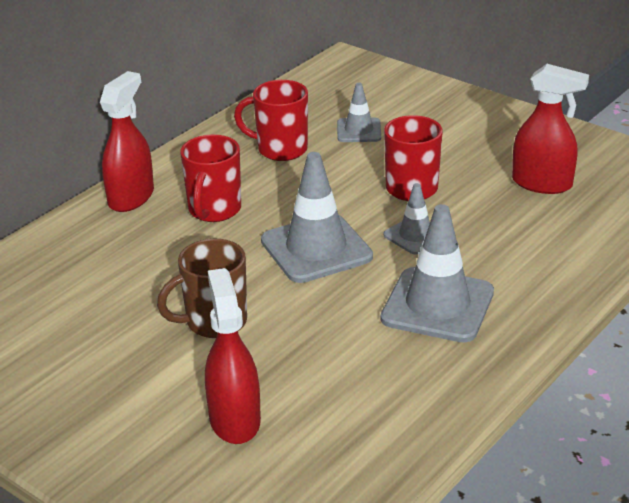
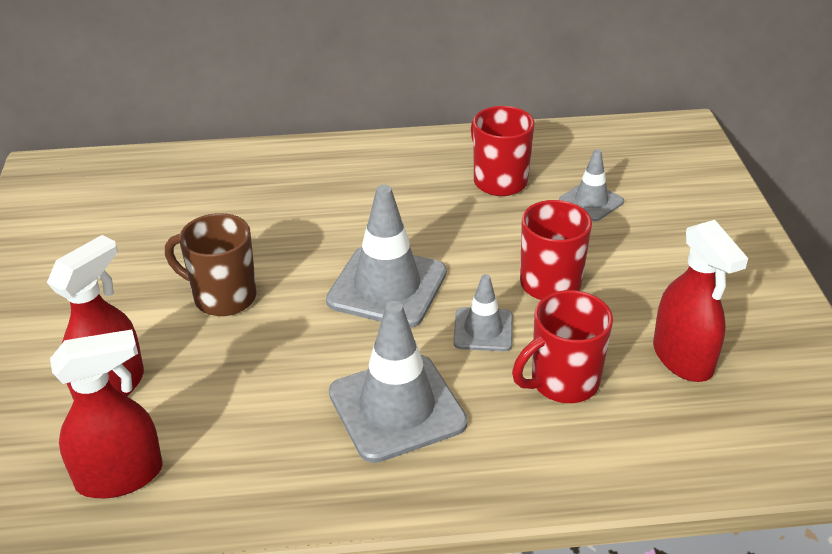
camera: 45 degrees right, 5 degrees up
red spray bottle [100,71,154,212] -> red spray bottle moved to [50,329,162,498]
red mug [180,135,241,222] -> red mug moved to [512,290,613,403]

